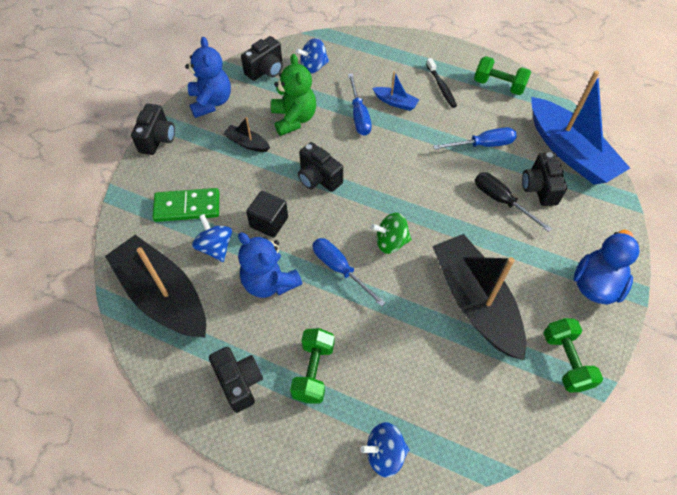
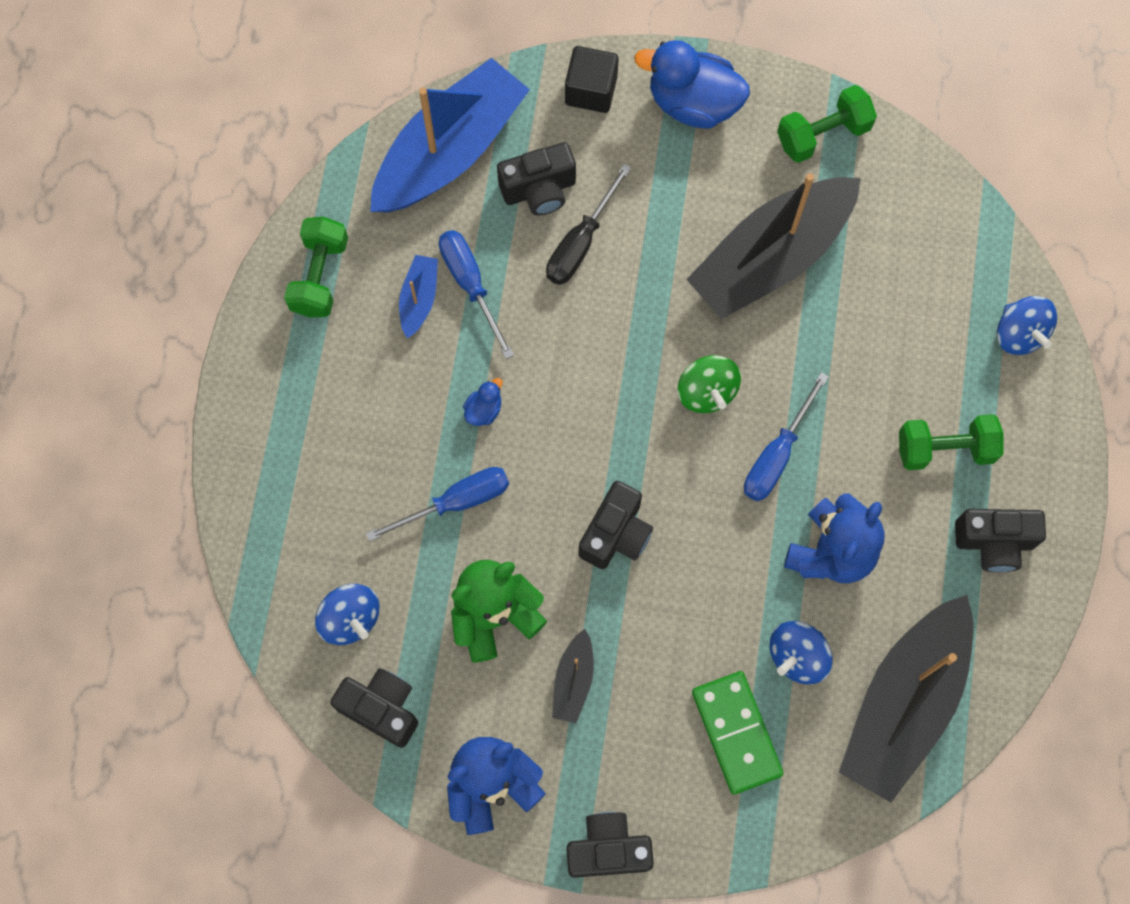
camera: 105 degrees left, 15 degrees up
black camera [209,347,263,413] -> black camera turned 135 degrees counterclockwise [955,509,1046,572]
black cube [246,191,288,238] -> black cube moved to [565,46,619,113]
blue boat [372,71,419,111] -> blue boat moved to [399,255,438,339]
black toothbrush [426,58,457,108] -> none
none -> blue duck [463,378,502,426]

